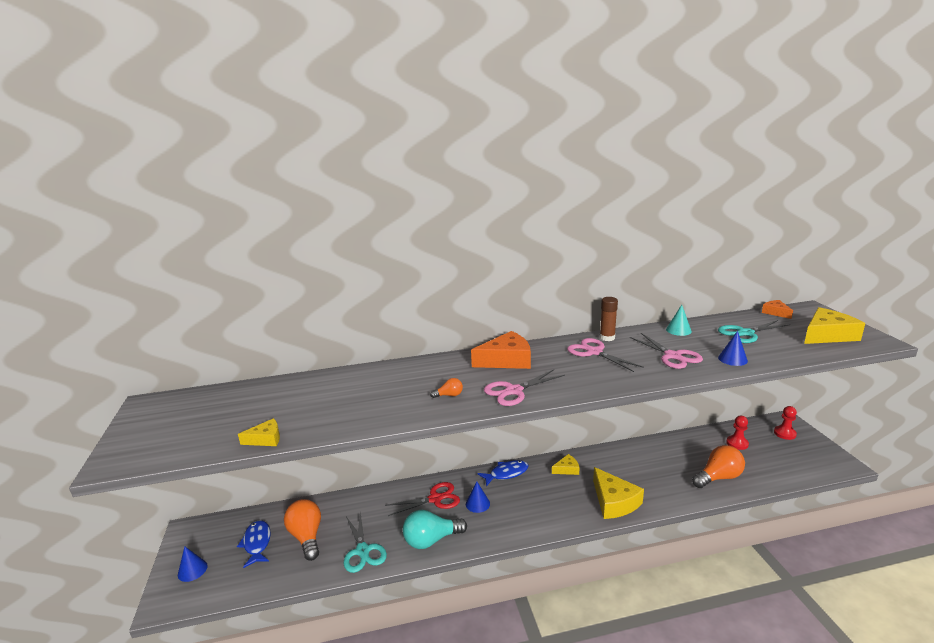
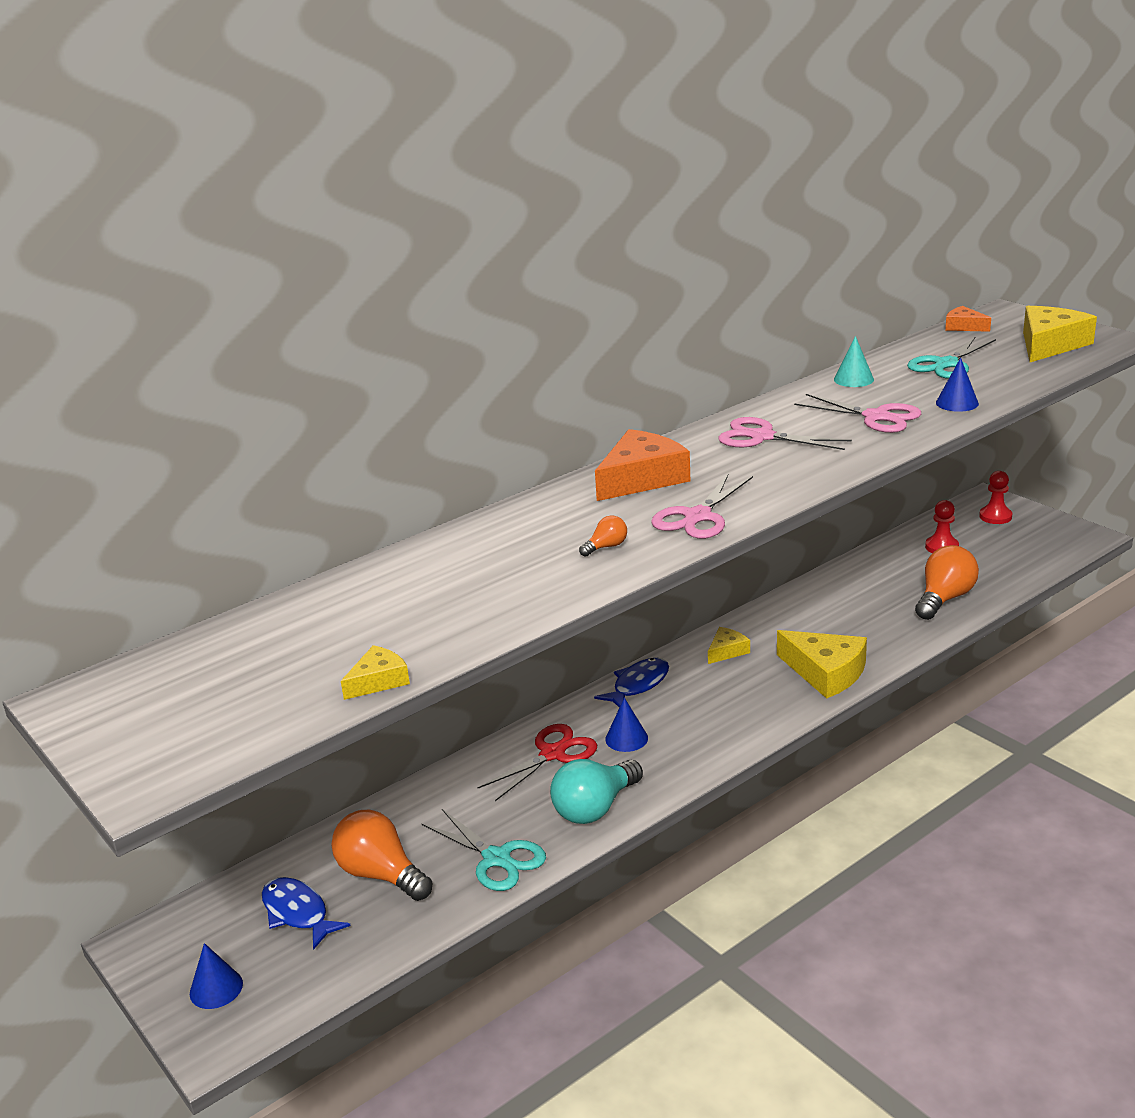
camera: 25 degrees left, 5 degrees up
brown glue stick [600,297,618,341] -> none

